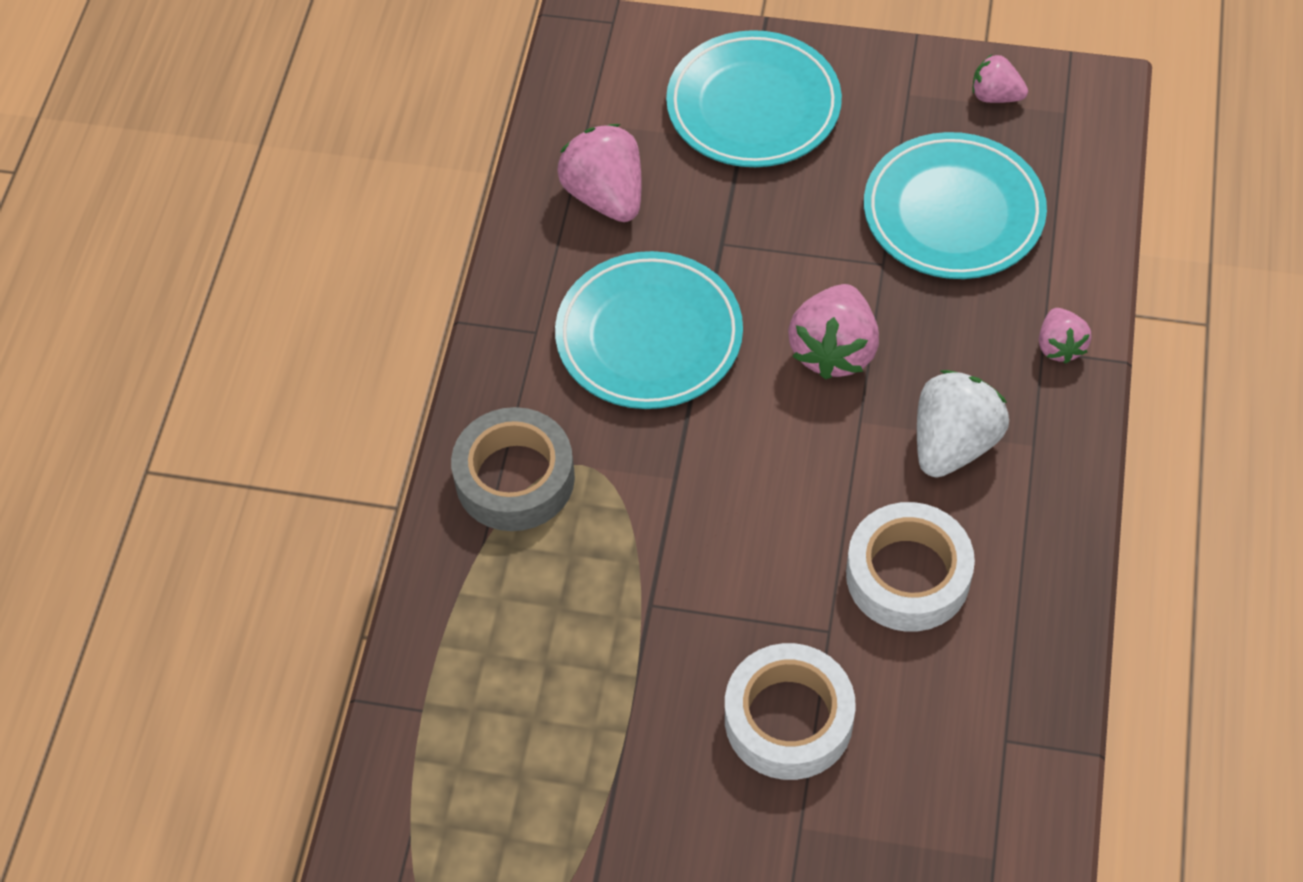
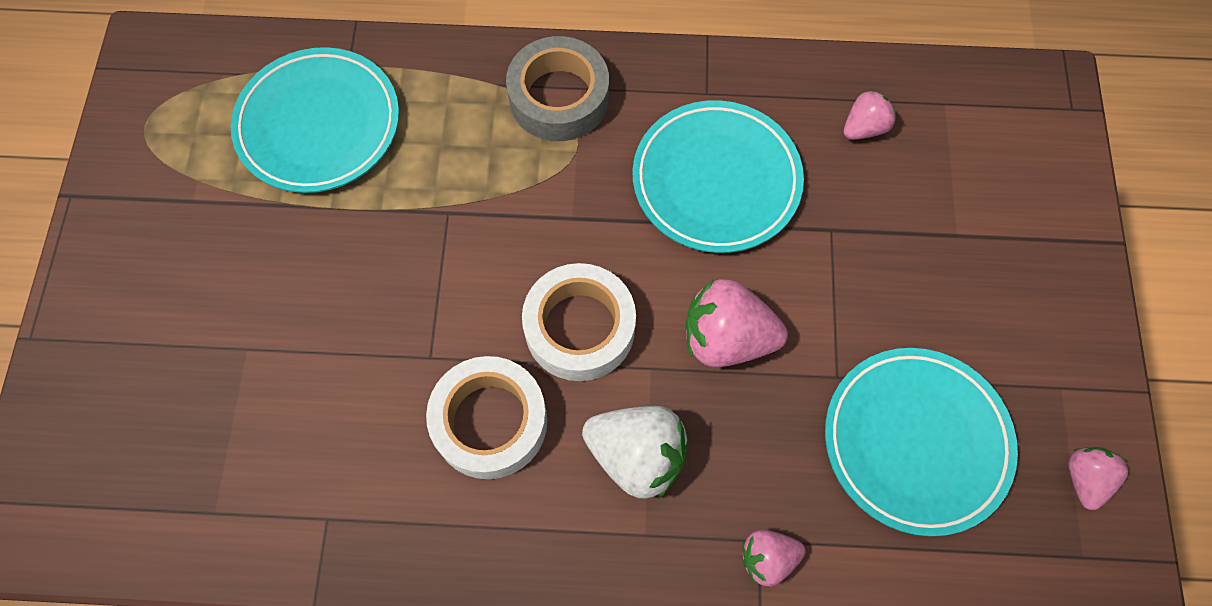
camera: 80 degrees right, 10 degrees up
pink strawberry [557,124,642,222] -> pink strawberry [844,90,896,140], size x0.58
turquoise plate [666,30,842,167] -> turquoise plate moved to [231,47,399,193]
white tape [725,643,856,780] -> white tape moved to [522,263,636,381]

